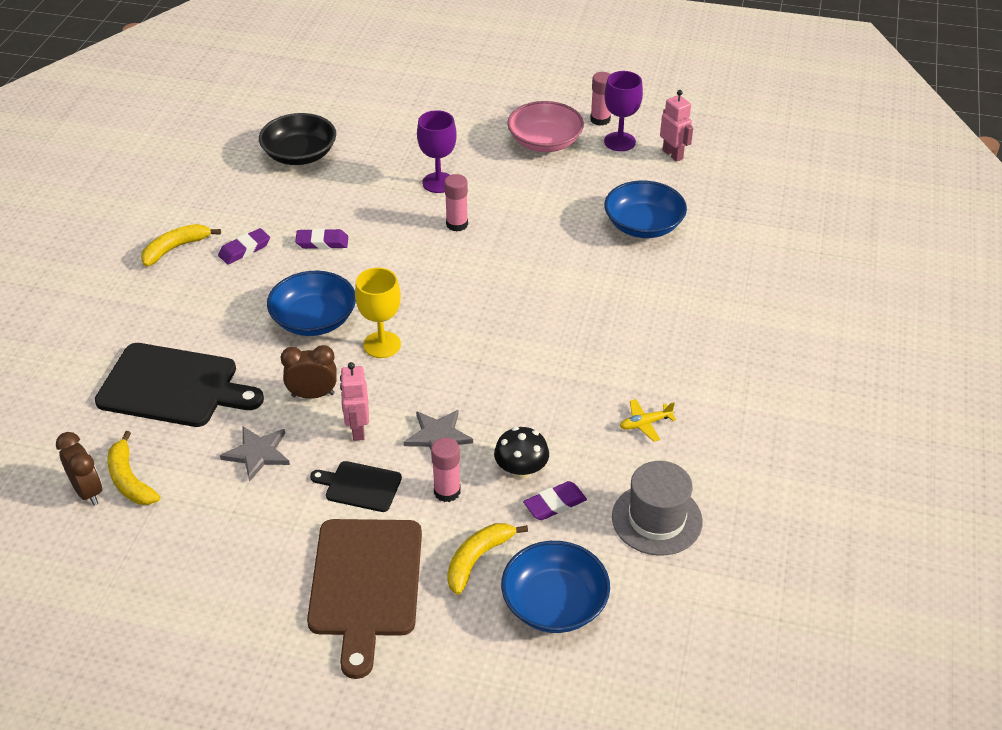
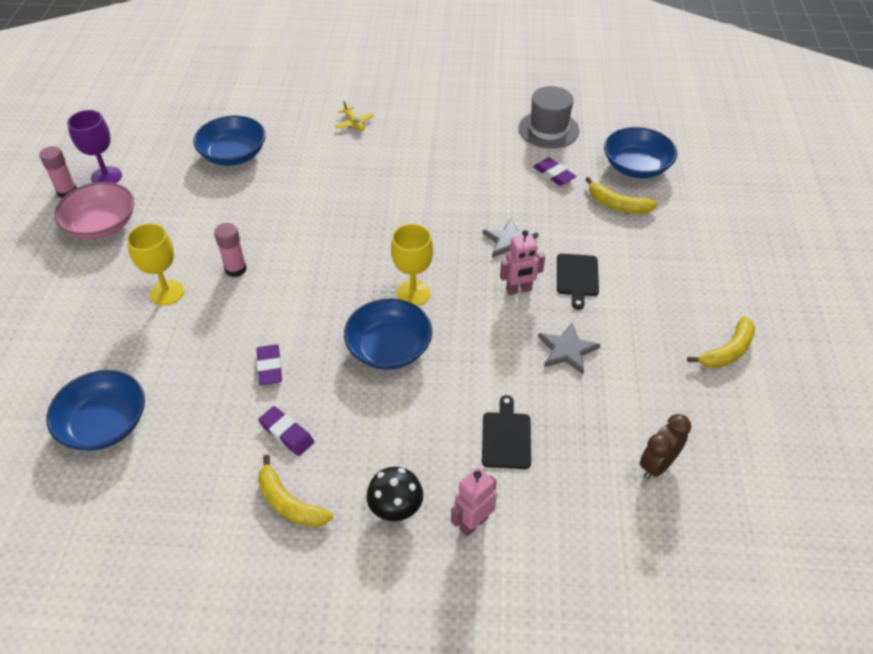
camera: 100 degrees left, 5 degrees up
black cutting board [95,343,264,427] -> black cutting board [482,395,531,469], size x0.52
yellow banana [107,431,160,505] -> yellow banana moved to [687,316,755,368]
black bowl [259,113,336,165] -> blue bowl [46,370,145,451]
brown clock [281,345,337,399] -> none
brown cutting board [307,519,422,679] -> none
purple goblet [417,110,457,193] -> yellow goblet [127,223,184,306]
pink glue stick [431,438,461,502] -> none
black mushroom [494,427,549,479] -> black mushroom moved to [366,467,423,521]
yellow plane [620,399,676,442] -> yellow plane moved to [334,101,374,132]
pink robot [660,90,693,162] -> pink robot moved to [451,467,497,536]

